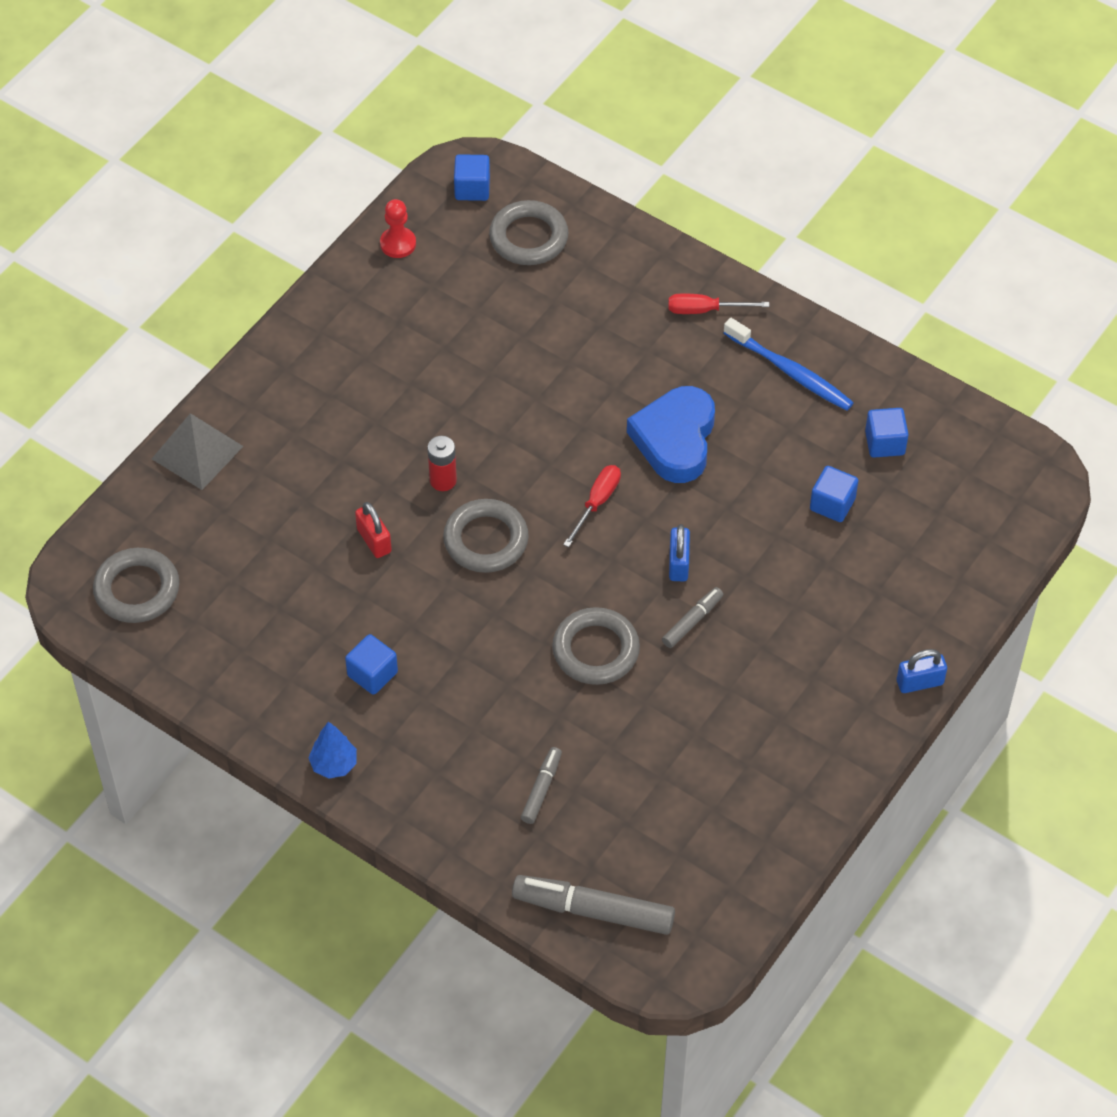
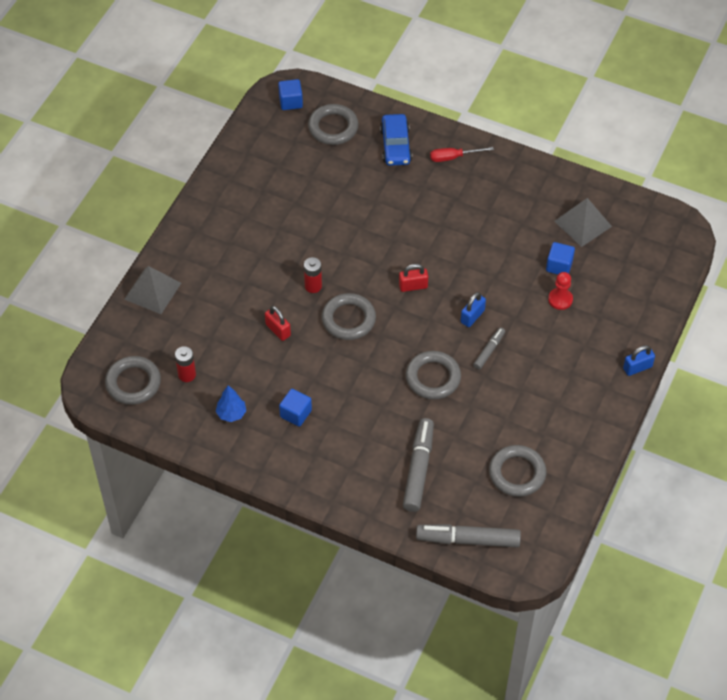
camera: 10 degrees left, 0 degrees up
blue tree [308,721,357,779] -> blue tree moved to [216,385,246,422]
red pawn [380,199,416,258] -> red pawn moved to [548,272,573,310]
grey marker [521,747,562,824] -> grey marker [403,418,434,512], size x1.86
red screwdriver [563,465,621,547] -> red padlock [399,264,428,292]
blue heart [627,386,715,483] -> none
blue padlock [669,524,690,581] -> blue padlock turned 45 degrees clockwise [461,292,486,327]
blue toothbrush [724,318,854,411] -> none
blue cube [865,408,909,458] -> grey pyramid [554,198,612,247]
none -> red battery [175,346,196,382]
none -> blue car [380,114,412,166]
none -> grey ring [489,445,546,497]

